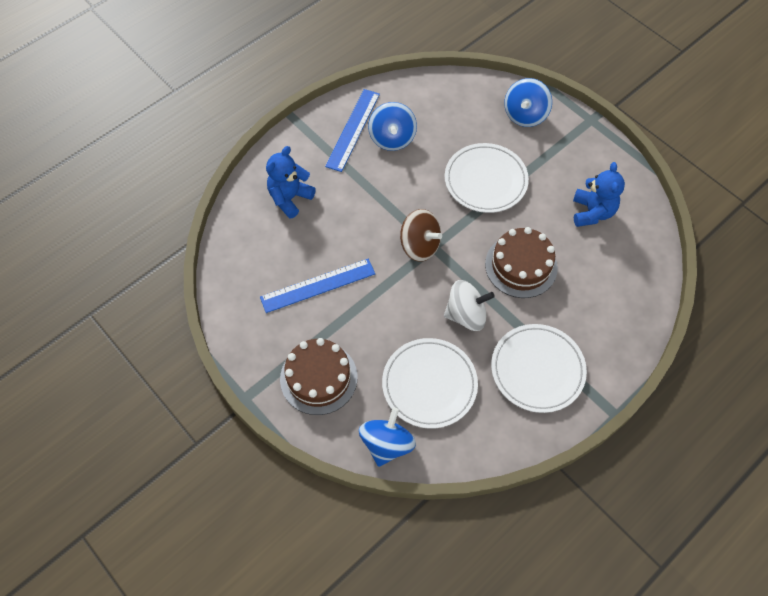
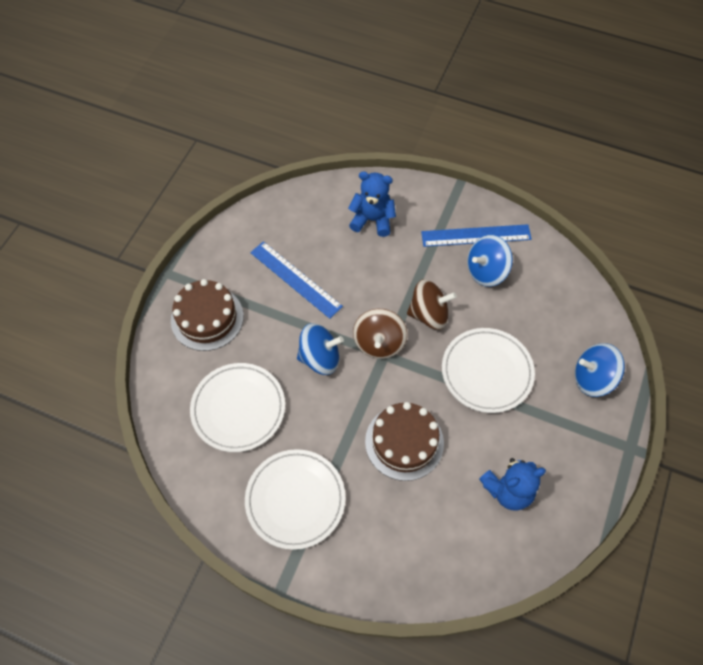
camera: 65 degrees right, 0 degrees up
blue spinning top [359,407,416,467] -> blue spinning top moved to [297,323,344,375]
white spinning top [444,280,495,331] -> none
none -> brown spinning top [407,279,457,330]

